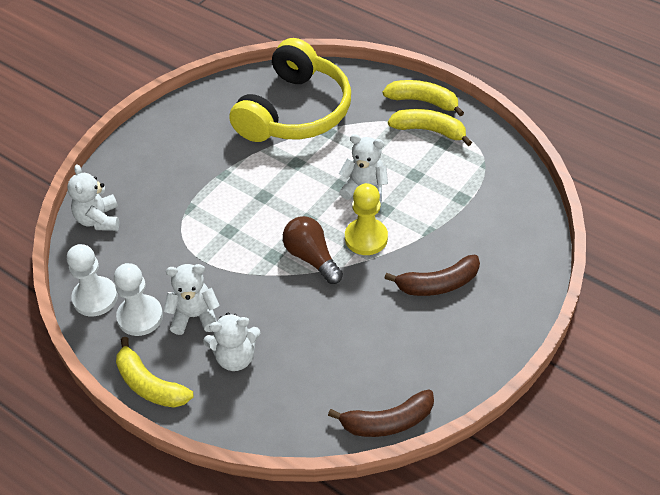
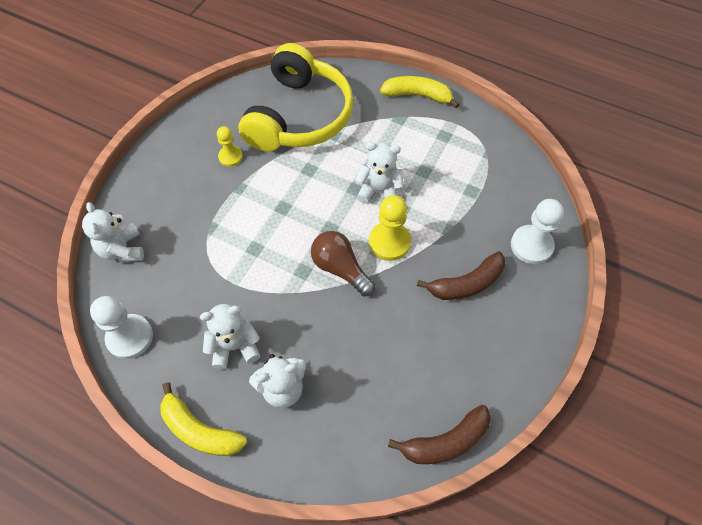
camera: 10 degrees left, 10 degrees up
white pawn [114,263,163,336] -> white pawn moved to [511,199,564,264]
yellow banana [388,109,472,146] -> none
none -> yellow pawn [217,126,243,167]

